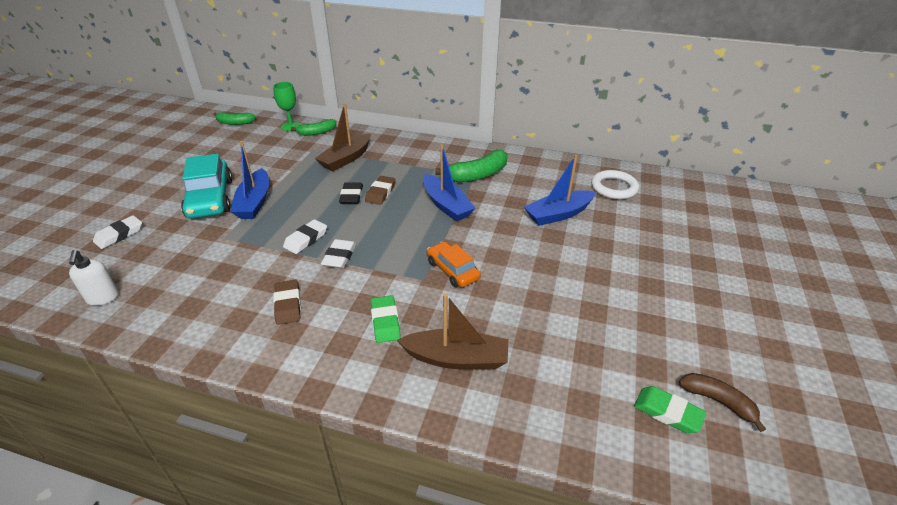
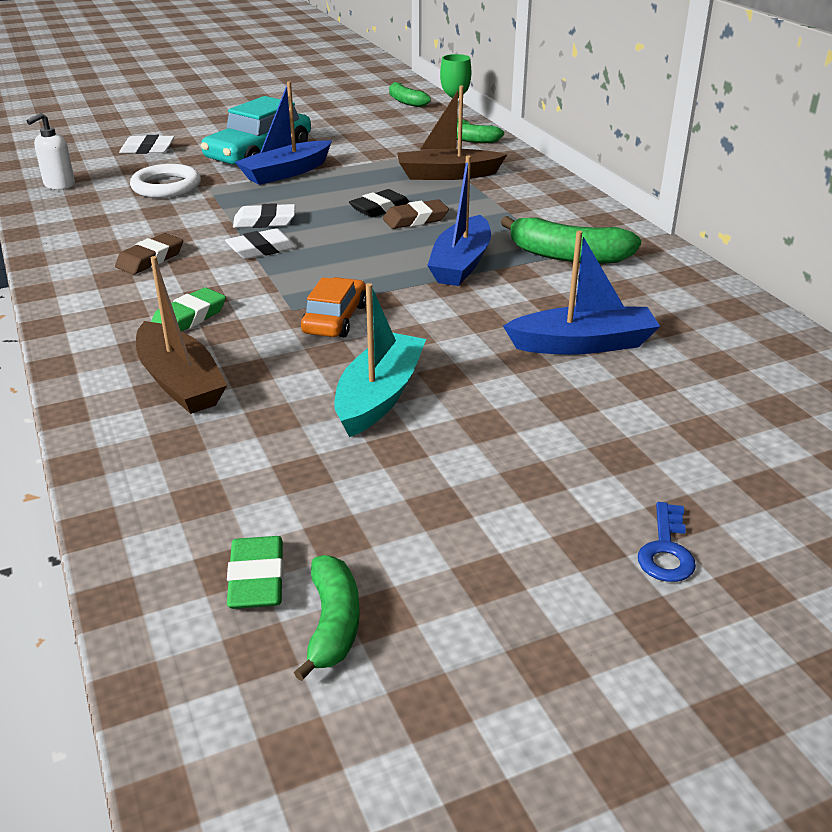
camera: 50 degrees right, 5 degrees down
blue boat [524,155,596,226] -> blue boat turned 150 degrees clockwise [503,231,660,355]
white ring [591,170,639,199] -> white ring moved to [130,164,201,198]
brown banana [678,373,766,432] -> green banana [294,555,360,681]
none -> turquoise boat [334,283,426,437]
none -> blue key [638,502,696,582]

